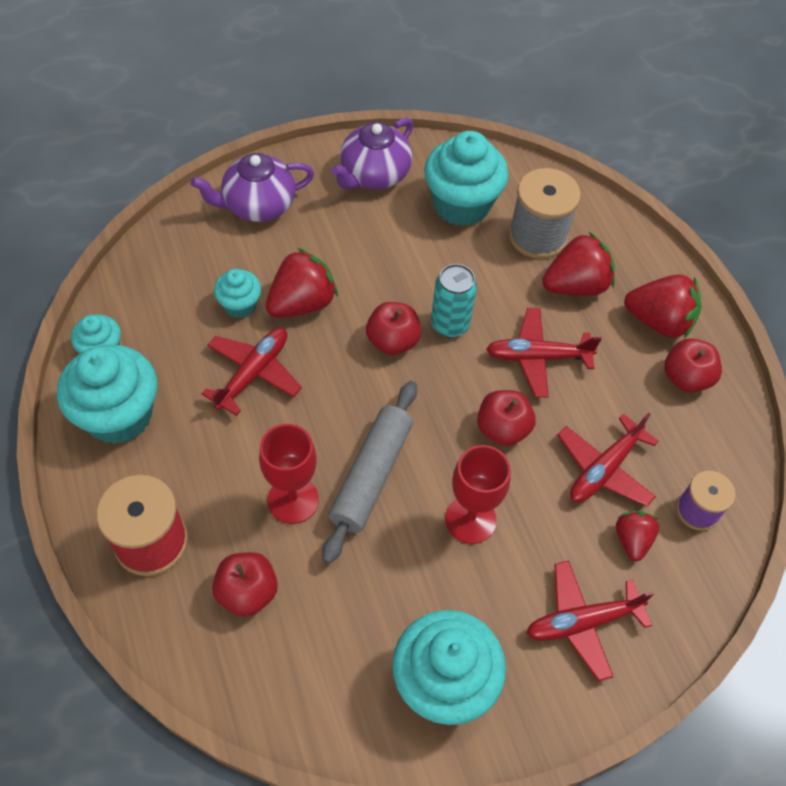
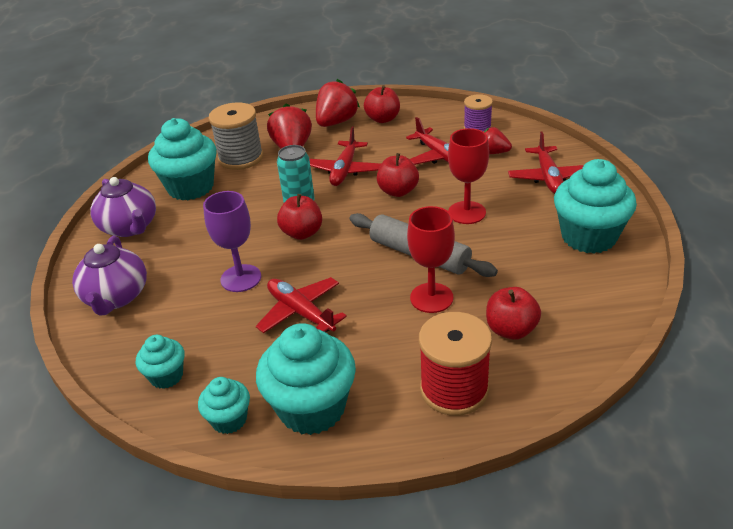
camera: 70 degrees left, 20 degrees down
turquoise cupcake [214,269,261,318] -> turquoise cupcake moved to [136,335,184,389]
red strawberry [266,248,338,318] -> purple goblet [203,191,261,292]

